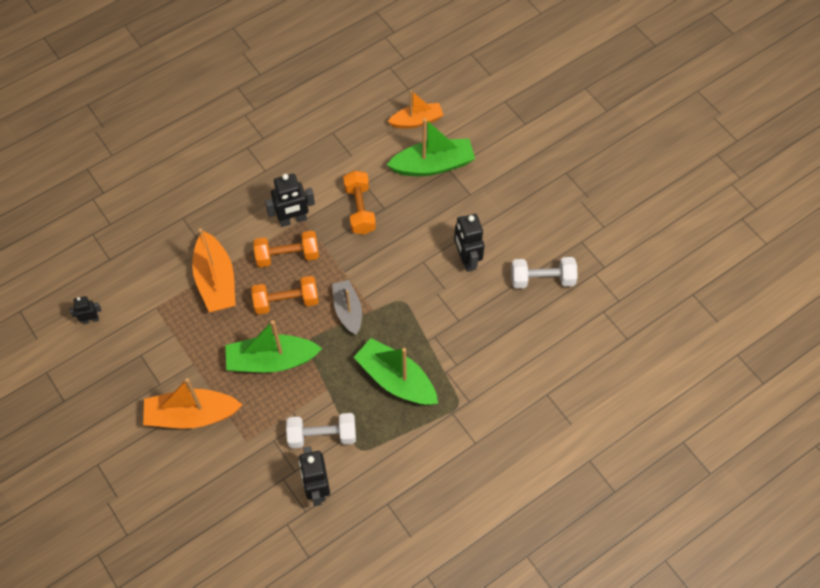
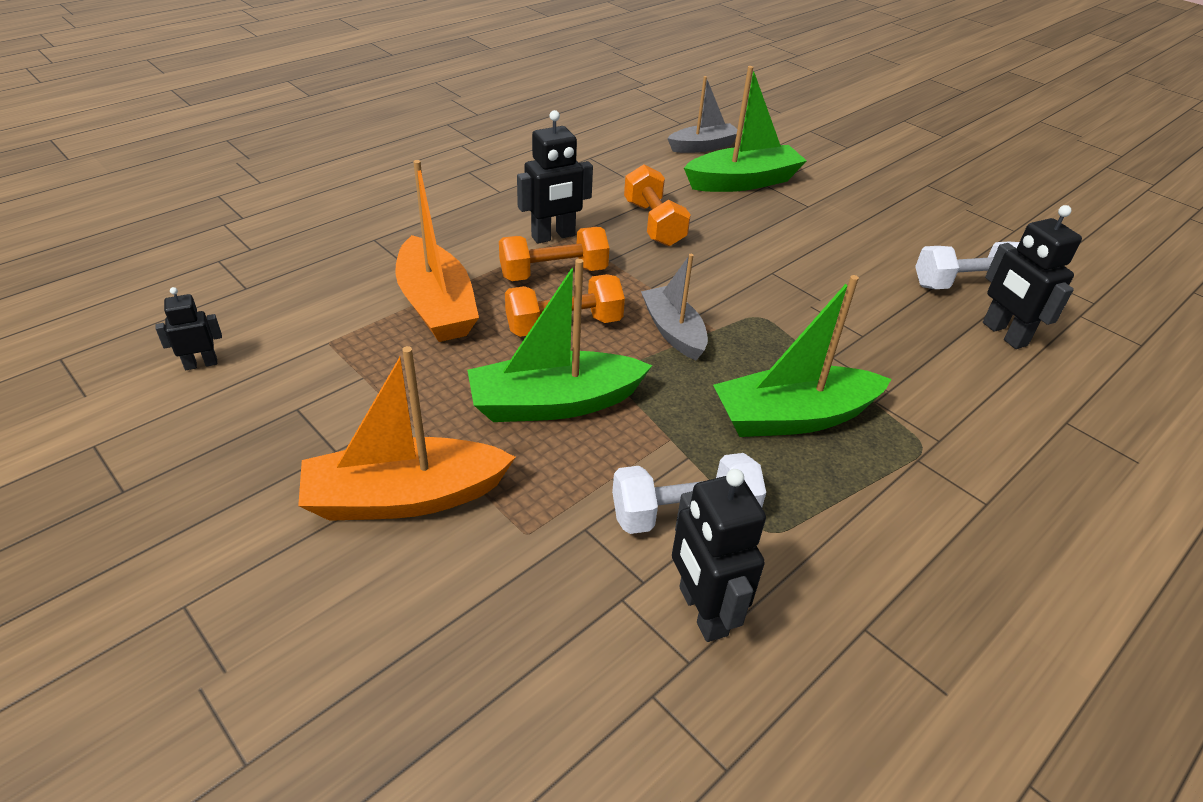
camera: 10 degrees left, 20 degrees down
green boat [353,338,438,405] -> green boat turned 45 degrees counterclockwise [713,275,892,437]
orange boat [387,90,443,128] -> grey boat [667,76,737,153]
black robot [454,214,484,272] -> black robot moved to [983,205,1082,349]

